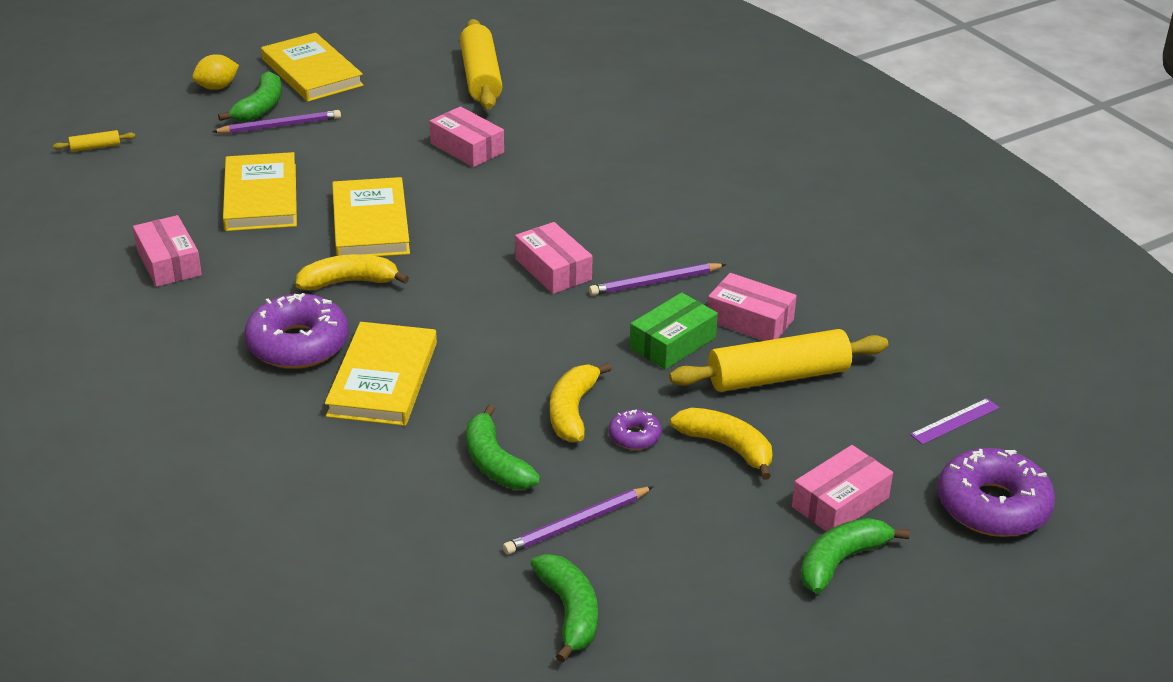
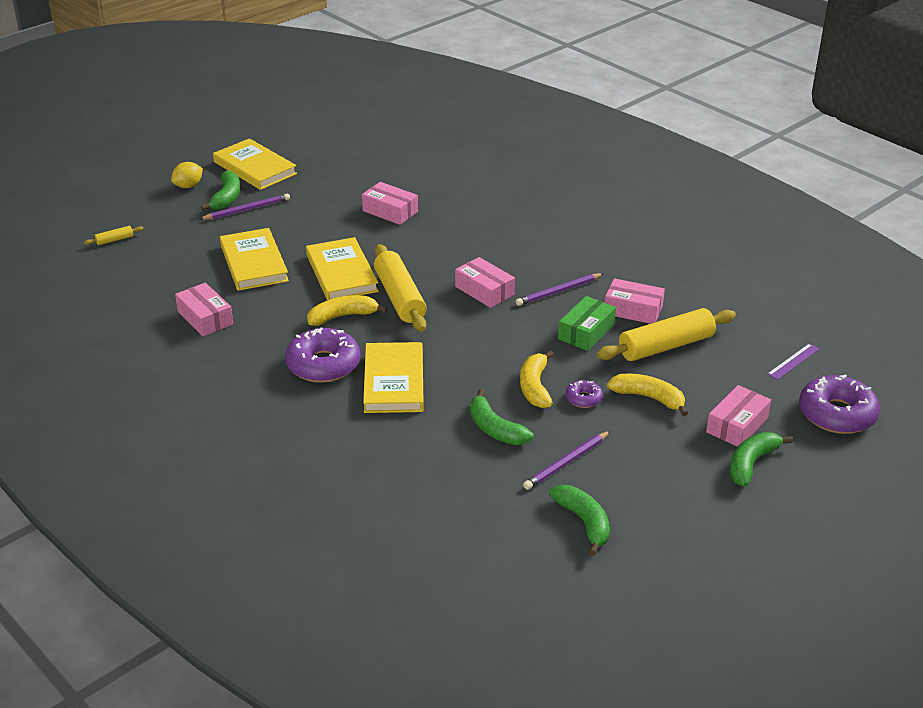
camera: 10 degrees left, 0 degrees up
yellow rolling pin [460,19,503,110] -> yellow rolling pin moved to [374,244,427,332]

